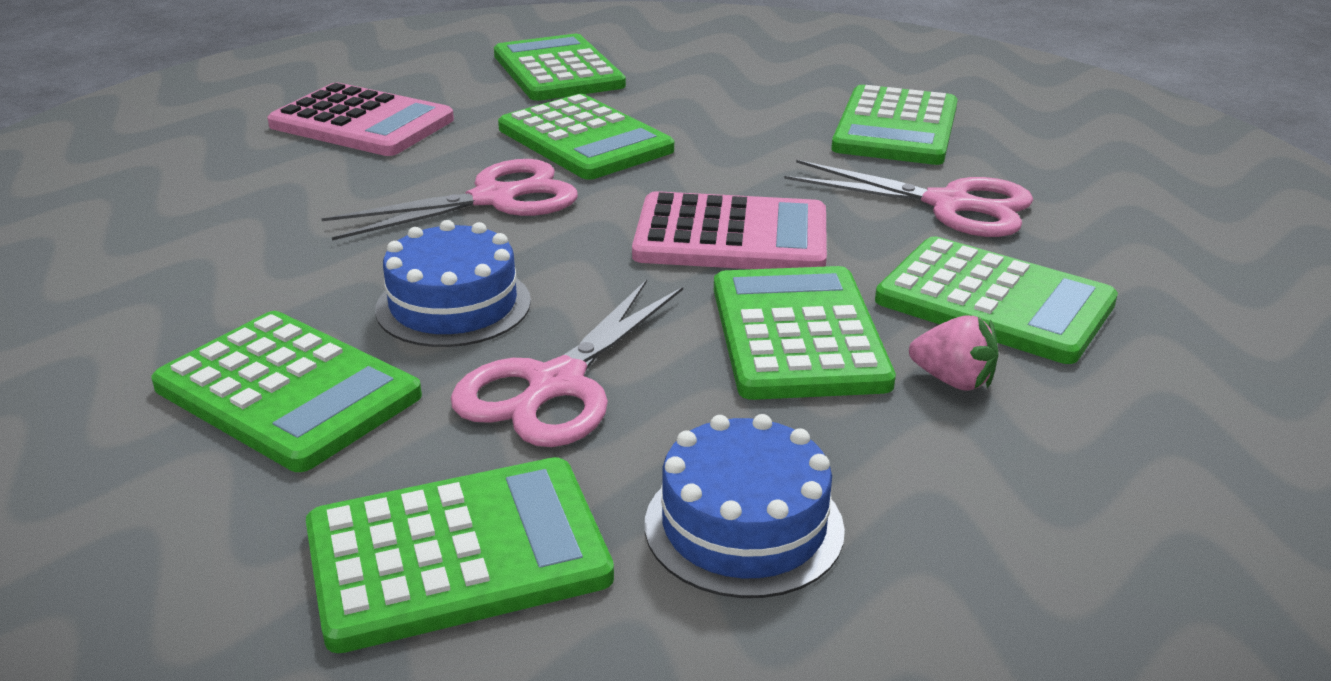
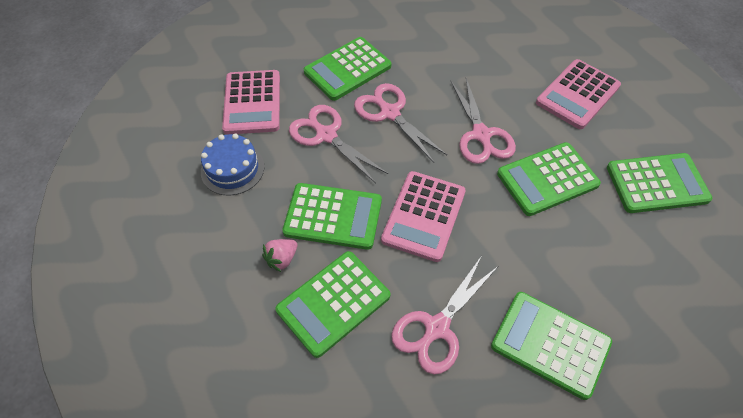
camera: 105 degrees right, 25 degrees up
green calculator [306,457,614,653] -> pink calculator [222,70,280,135]
blue cake [375,220,531,347] -> pink scissors [354,83,447,163]

